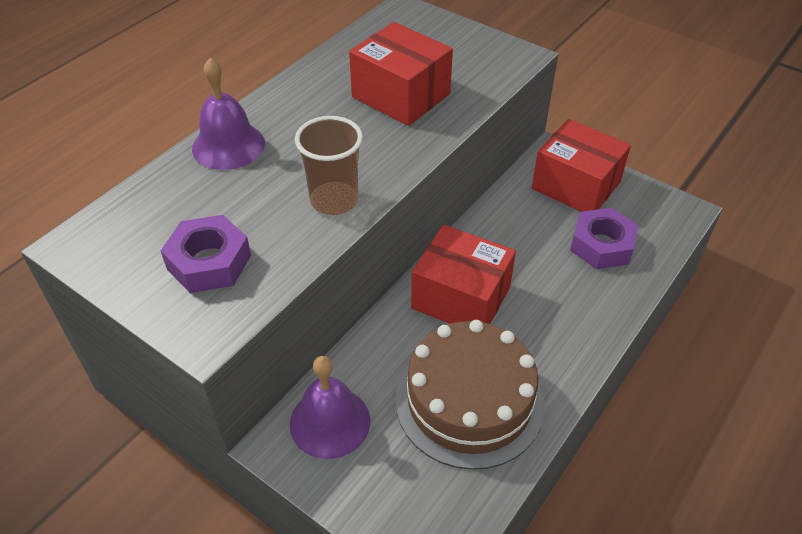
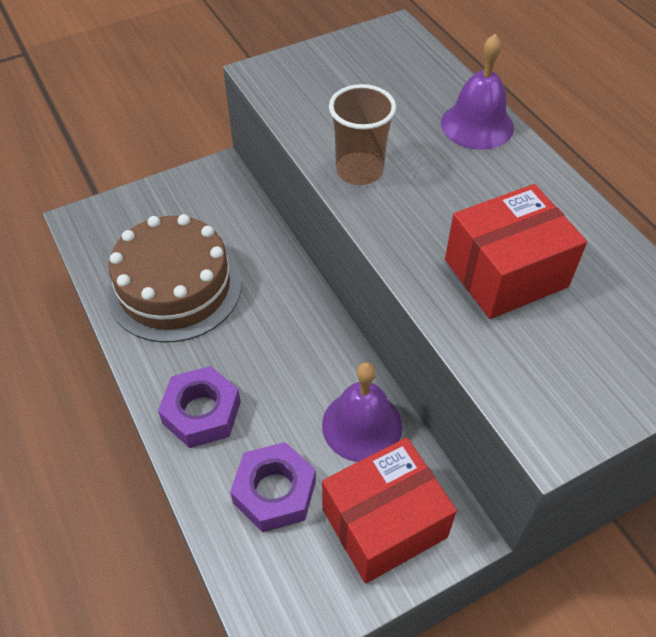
camera: 115 degrees right, 5 degrees up
purple nut [161,215,251,293] -> purple nut moved to [158,366,241,448]
purple bell [290,356,370,459] -> purple bell moved to [322,362,402,462]
red box [411,225,516,324] -> none

